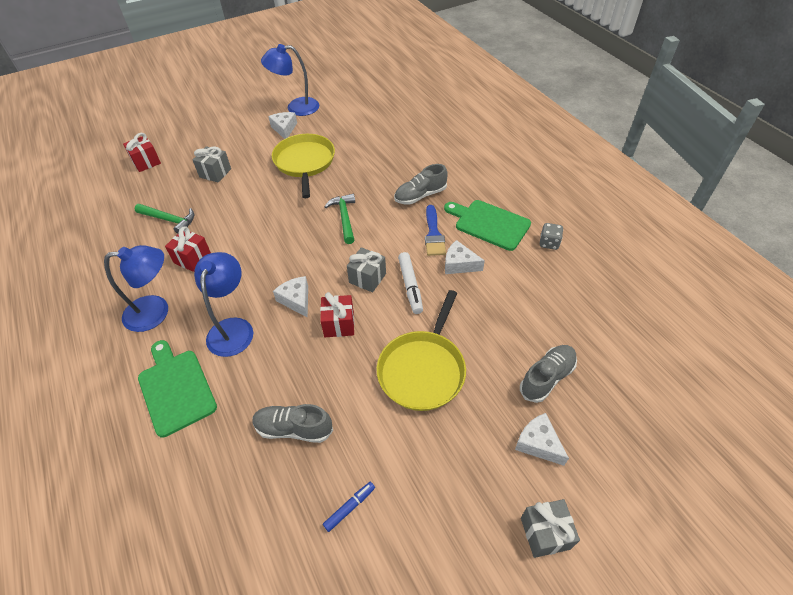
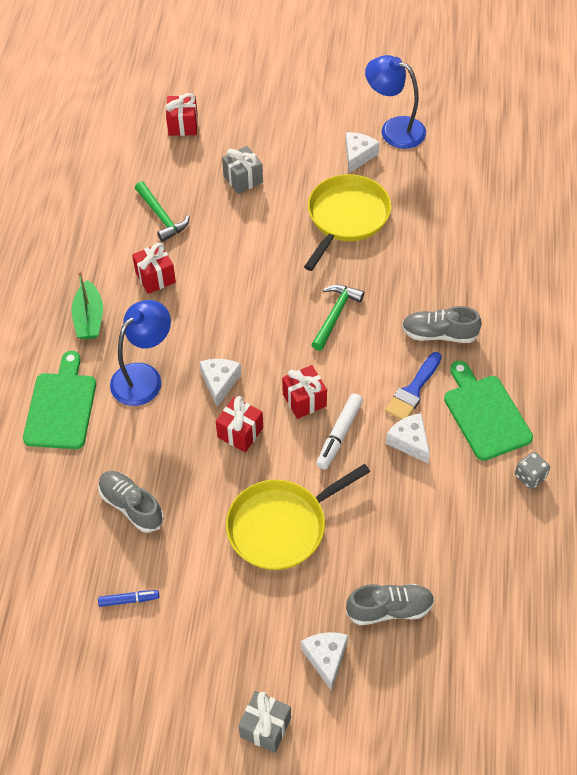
camera: 35 degrees right, 5 degrees up
blue lamp [104,245,168,332] -> green boat [72,271,103,339]
grey gift [347,247,386,292] -> red gift [282,365,327,419]

